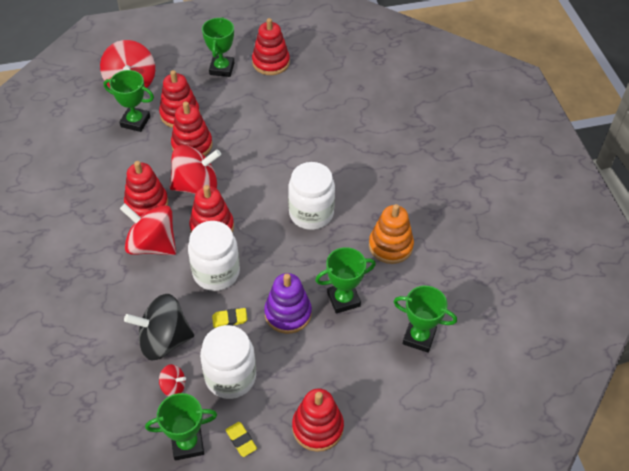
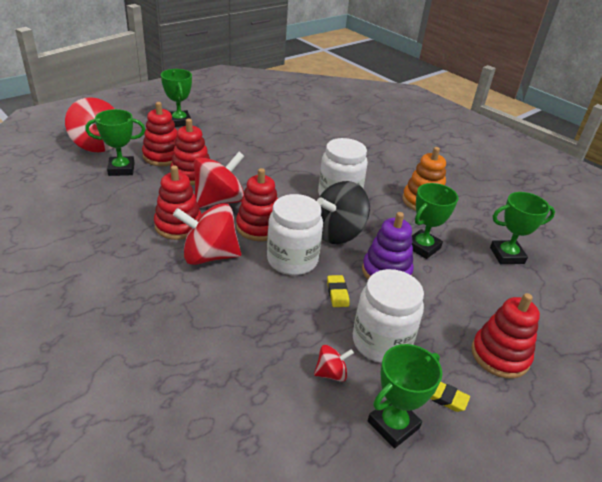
camera: 30 degrees left, 15 degrees down
black spinning top [124,294,194,361] -> black spinning top moved to [317,181,370,244]
yellow eraser [212,308,247,328] -> yellow eraser turned 60 degrees counterclockwise [327,275,349,307]
red stacking toy [252,18,290,75] -> none

